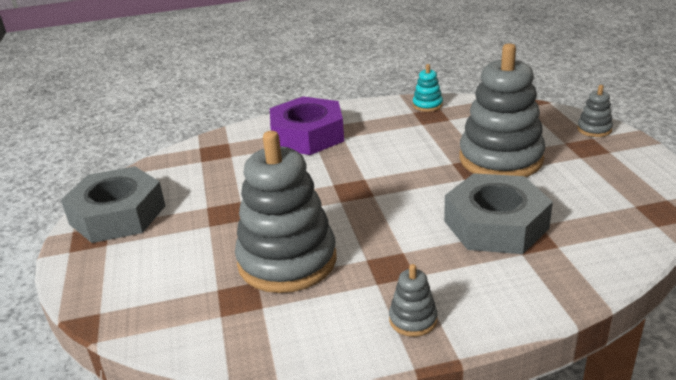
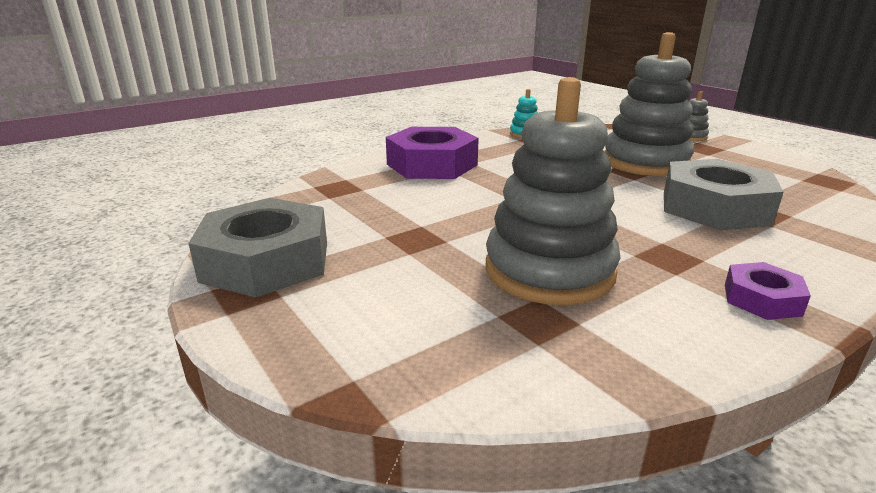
camera: 25 degrees left, 5 degrees down
grey stacking toy [389,264,438,337] -> purple nut [725,262,811,320]

